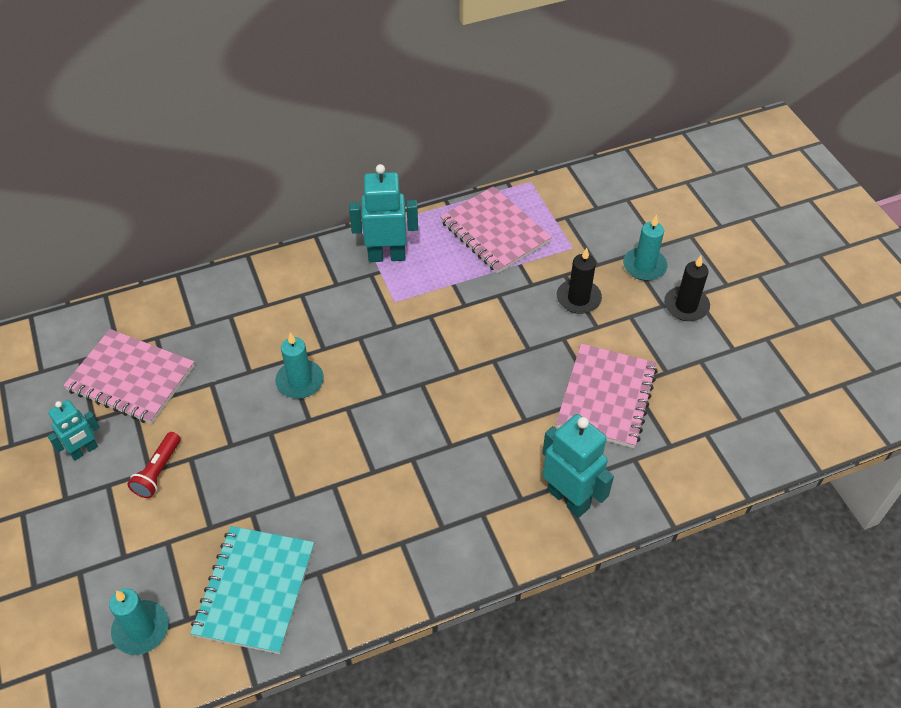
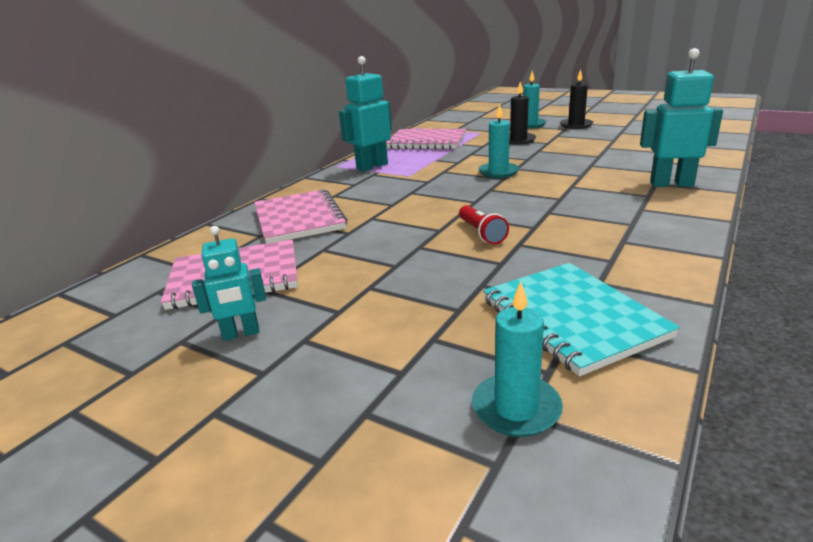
camera: 35 degrees left, 25 degrees down
turquoise robot [48,400,100,461] -> turquoise robot turned 60 degrees clockwise [192,226,266,341]
red flashlight [127,432,181,498] -> red flashlight moved to [459,205,509,245]
turquoise candle [275,333,324,399] -> turquoise candle moved to [478,103,519,178]
pink notebook [556,343,658,448] -> pink notebook moved to [254,189,347,244]

